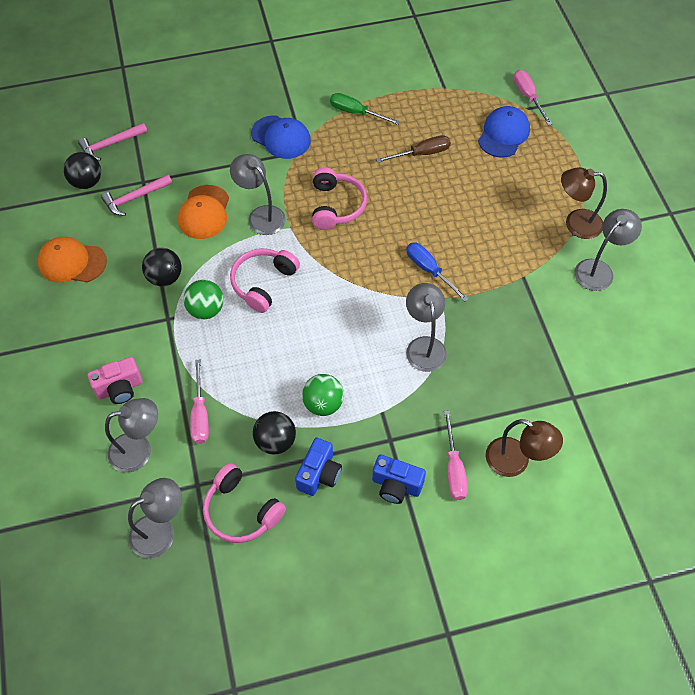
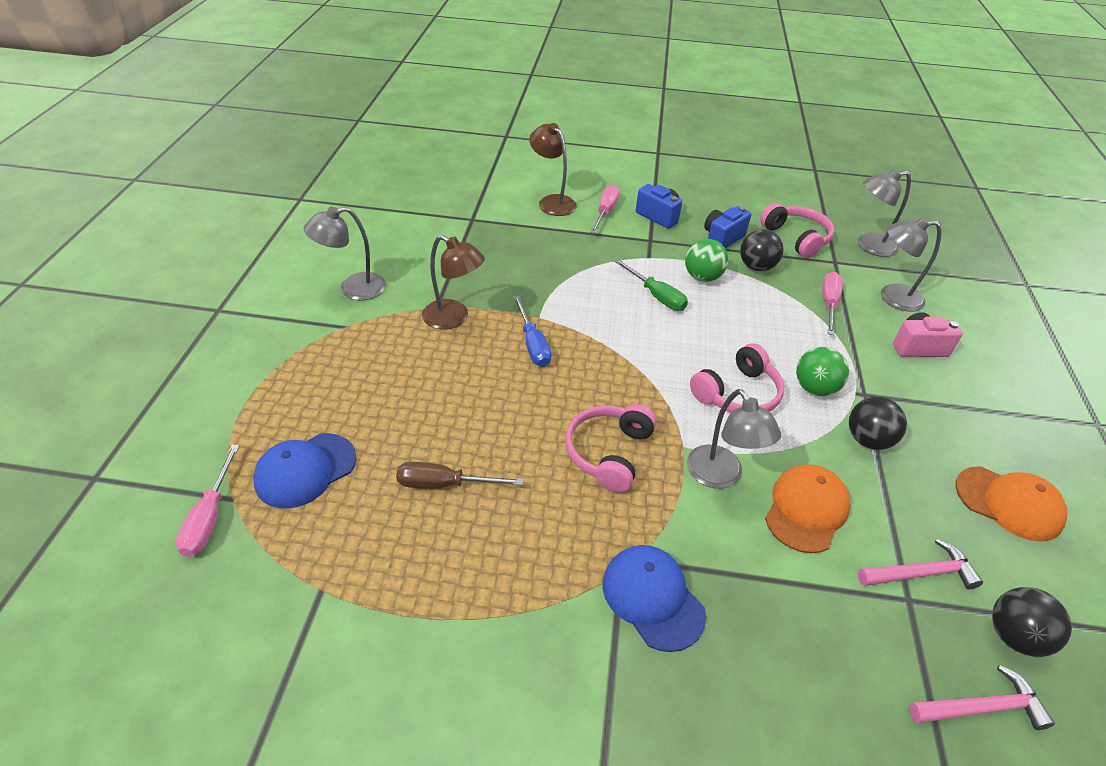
camera: 160 degrees left, 15 degrees down
green screwdriver [330,93,400,125] -> green screwdriver moved to [614,259,688,311]
grey lamp [406,283,447,372] -> none
brown lamp [561,167,607,239] -> brown lamp moved to [422,235,485,330]

